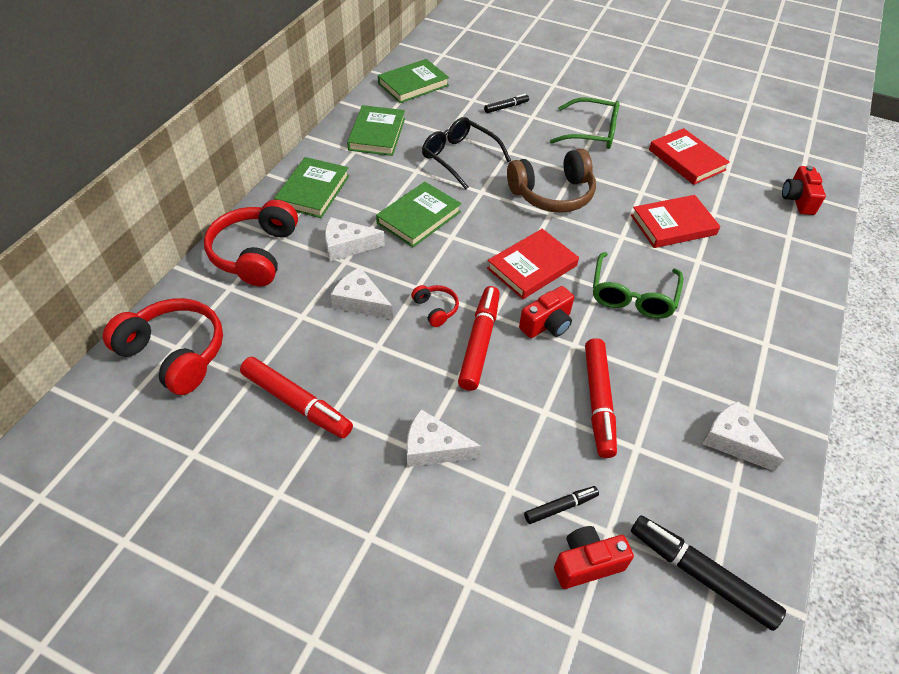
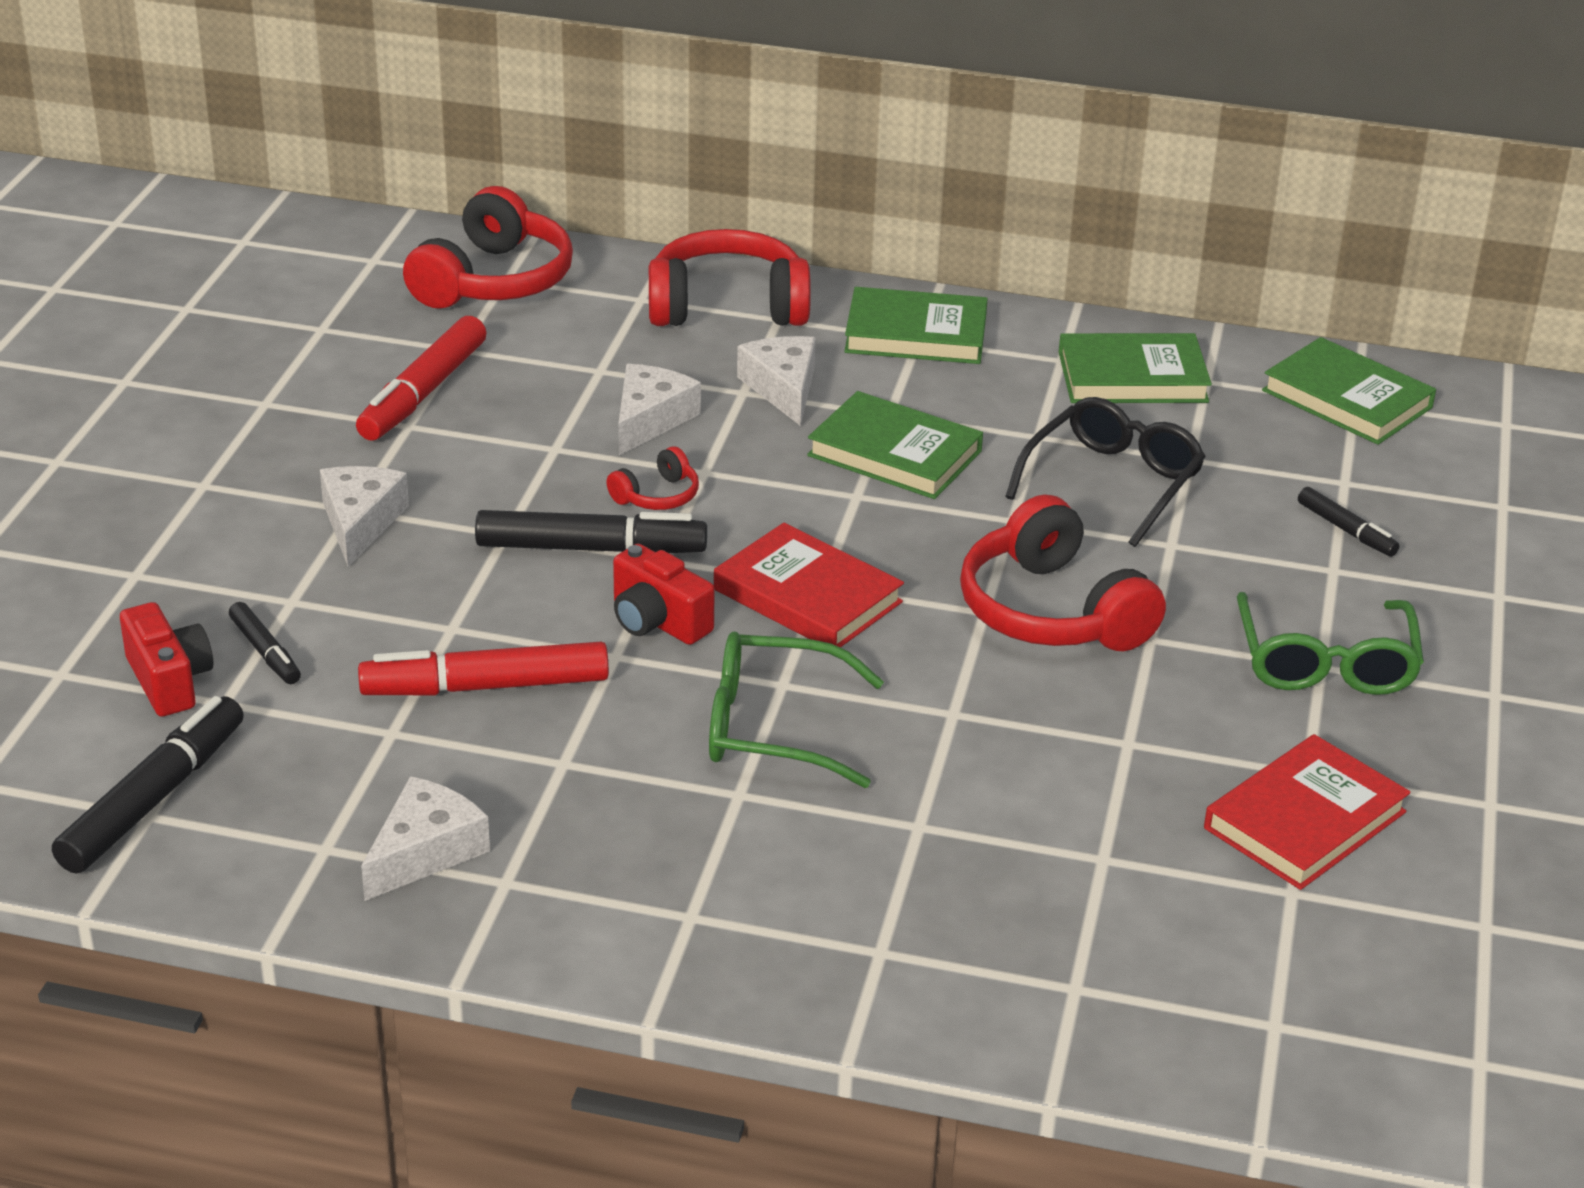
camera: 80 degrees right, 15 degrees down
red marker [458,286,500,391] -> black marker [475,510,707,553]
brown headphones [507,149,596,213] -> red headphones [960,494,1166,651]
red book [631,195,720,248] -> none
red camera [782,166,826,215] -> none

